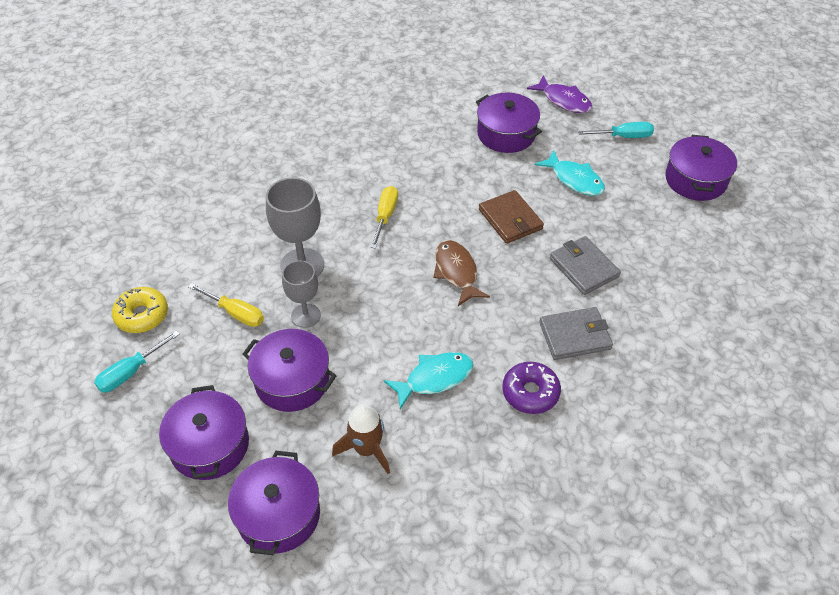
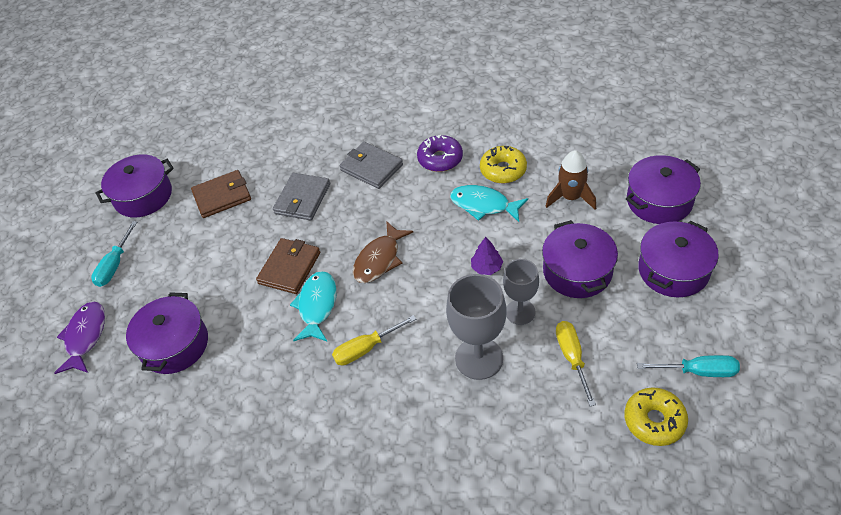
camera: 125 degrees left, 0 degrees up
turquoise fish [535,150,605,196] -> turquoise fish moved to [290,271,337,341]
turquoise screwdriver [578,122,654,138] -> turquoise screwdriver turned 120 degrees counterclockwise [91,221,137,287]
none -> brown wallet [191,170,251,218]
none -> purple tree [471,237,503,275]
none -> yellow donut [480,146,527,183]

